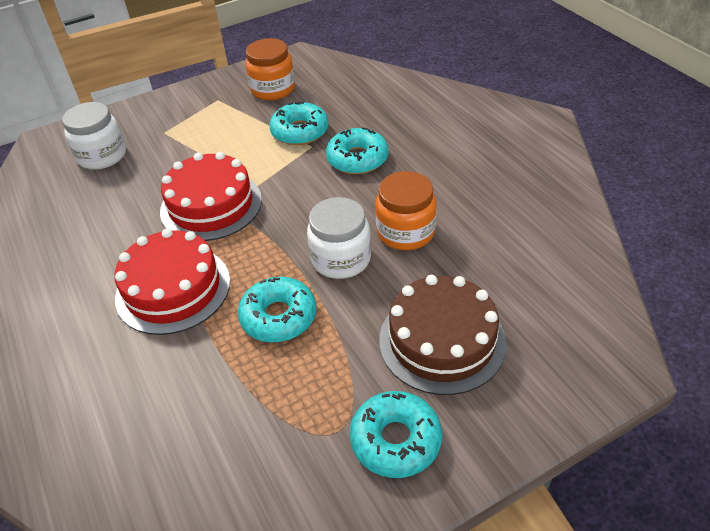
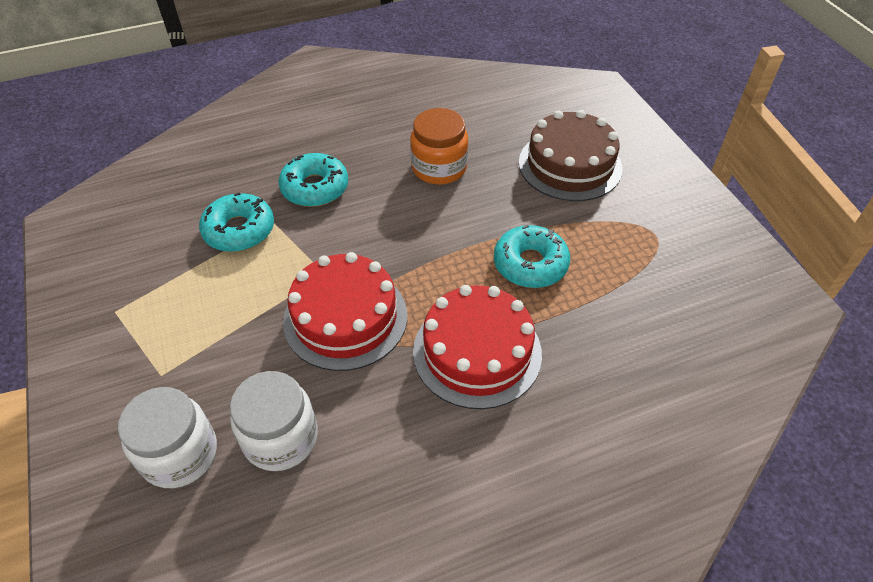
camera: 85 degrees left, 5 degrees up
orange jar [245,38,295,100] -> none
white jar [307,197,371,279] -> white jar moved to [230,371,318,471]
turquoise donut [350,391,442,478] -> none

